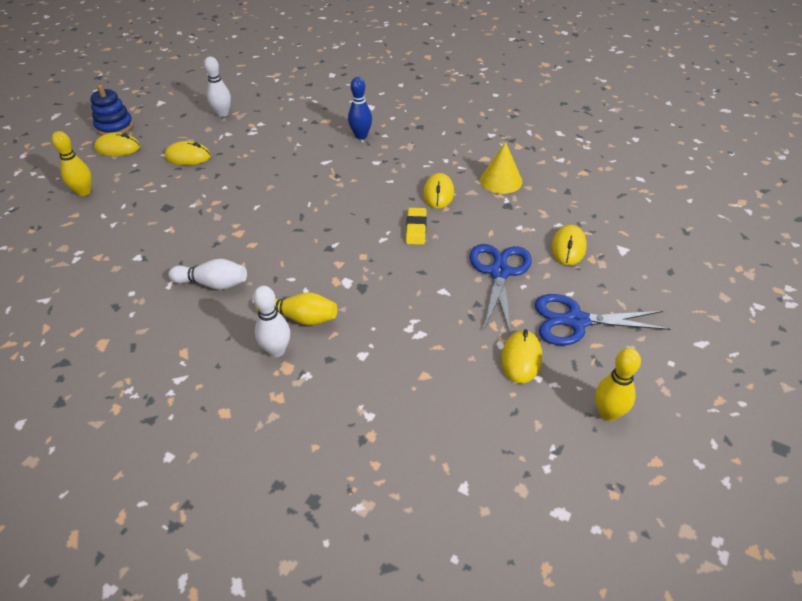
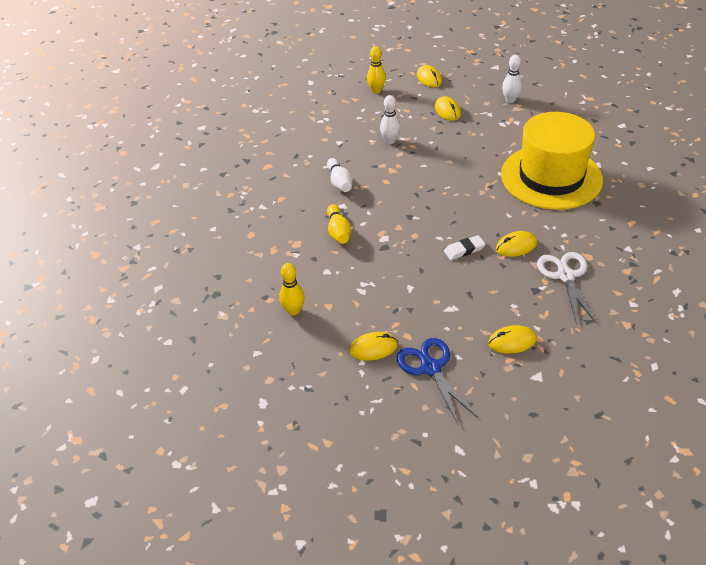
camera: 65 degrees right, 0 degrees up
blue stacking toy [90,85,133,135] -> none
white bowling pin [253,286,290,357] -> white bowling pin moved to [380,95,400,144]
blue bowling pin [348,77,372,139] -> yellow hat [501,112,603,210]
yellow eraser [406,208,427,245] -> white eraser [444,235,485,260]
blue scissors [470,244,532,332] -> none
yellow cone [480,142,522,194] -> white scissors [537,252,596,325]
yellow bowling pin [595,348,641,421] -> yellow bowling pin moved to [279,263,305,316]

